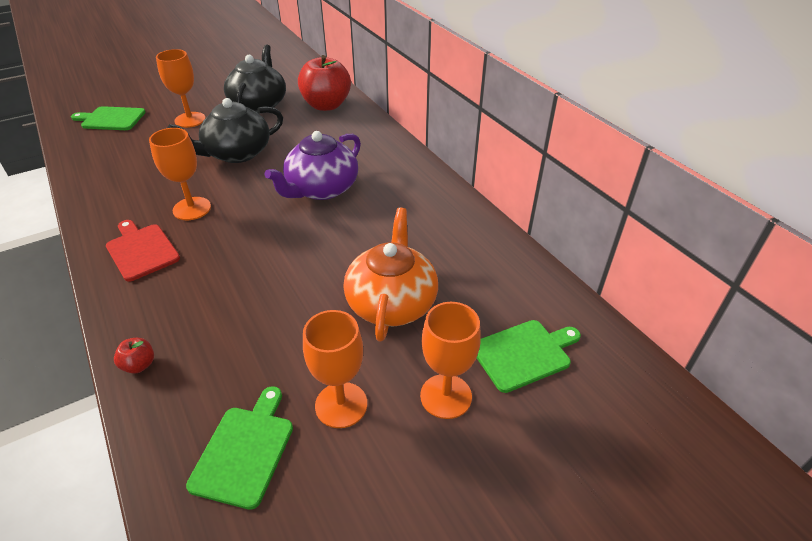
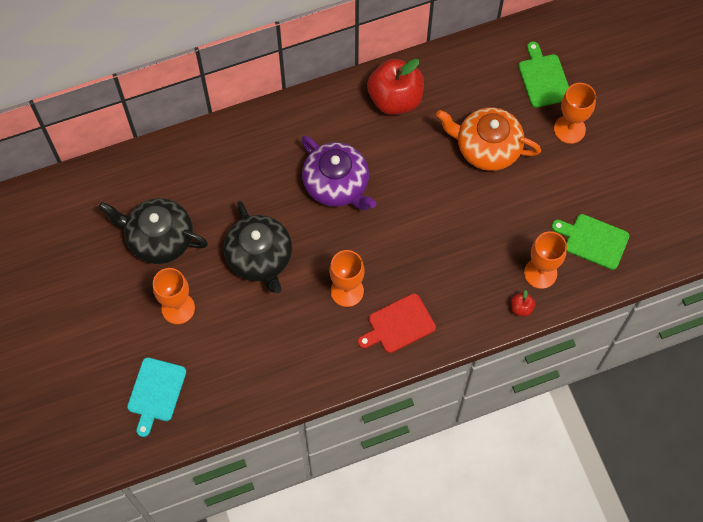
camera: 80 degrees left, 25 degrees up
green cutting board [71,106,146,130] -> turquoise cutting board [127,357,186,437]
red apple [298,55,351,111] -> red apple moved to [367,59,424,115]
orange goblet [303,310,367,428] -> orange goblet moved to [524,231,567,289]

